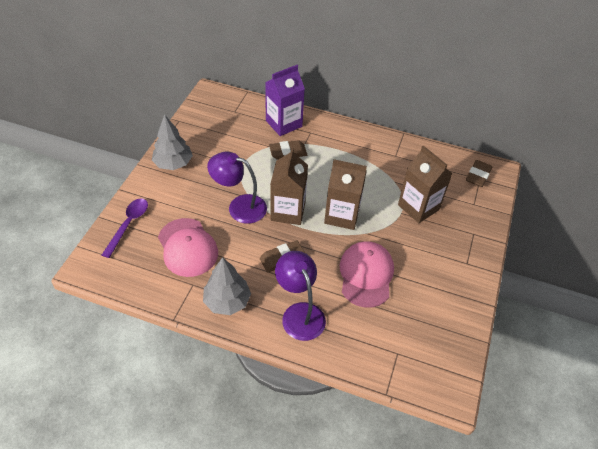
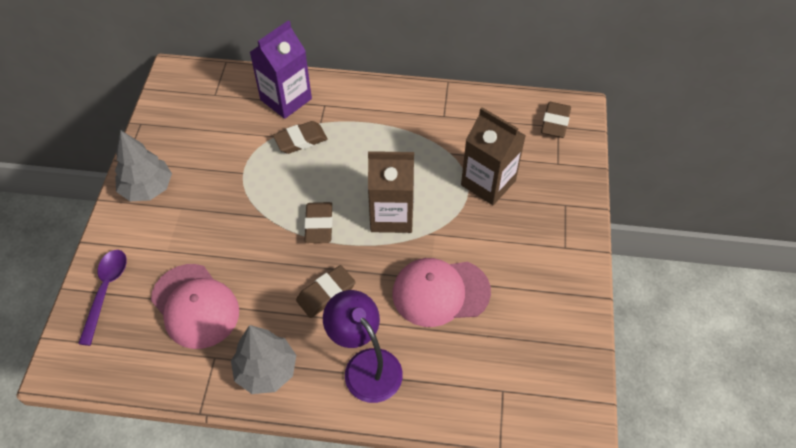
camera: 10 degrees left, 5 degrees up
purple lamp [207,151,267,224] -> none
brown carton [270,147,308,225] -> brown eraser [304,202,333,243]
pink cap [340,241,394,308] -> pink cap turned 90 degrees counterclockwise [392,258,491,327]

